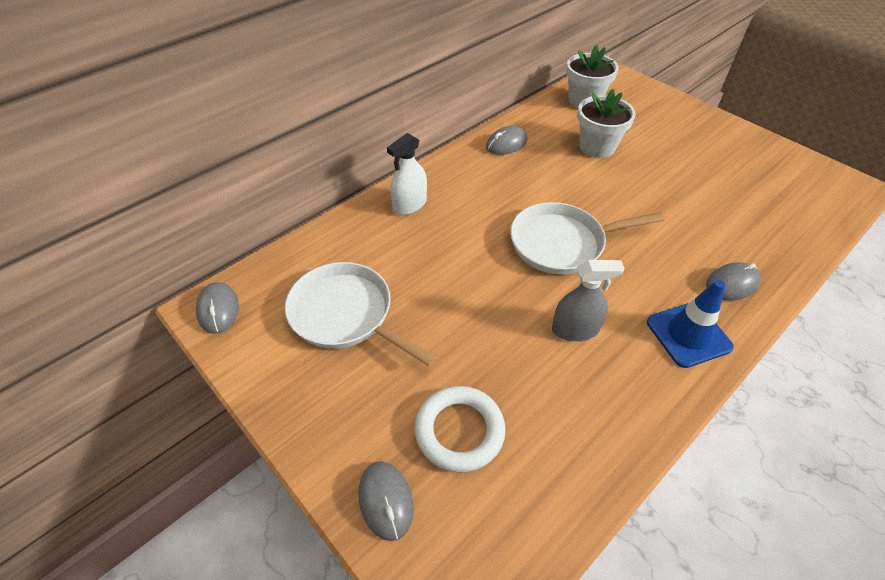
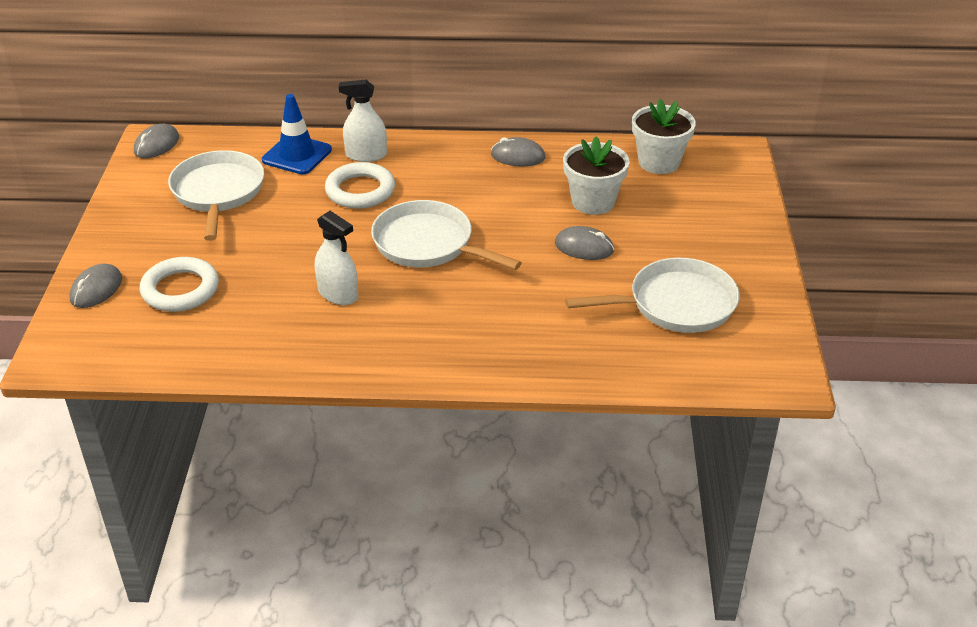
camera: 45 degrees right, 10 degrees down
grey spray bottle [552,260,625,341] -> white spray bottle [315,211,358,305]
blue traffic cone [647,280,734,368] -> blue traffic cone moved to [262,94,332,174]
grey mouse [706,262,761,301] -> grey mouse moved to [555,226,614,260]
none -> white ring [325,162,395,209]
none -> white pan [565,258,740,333]

